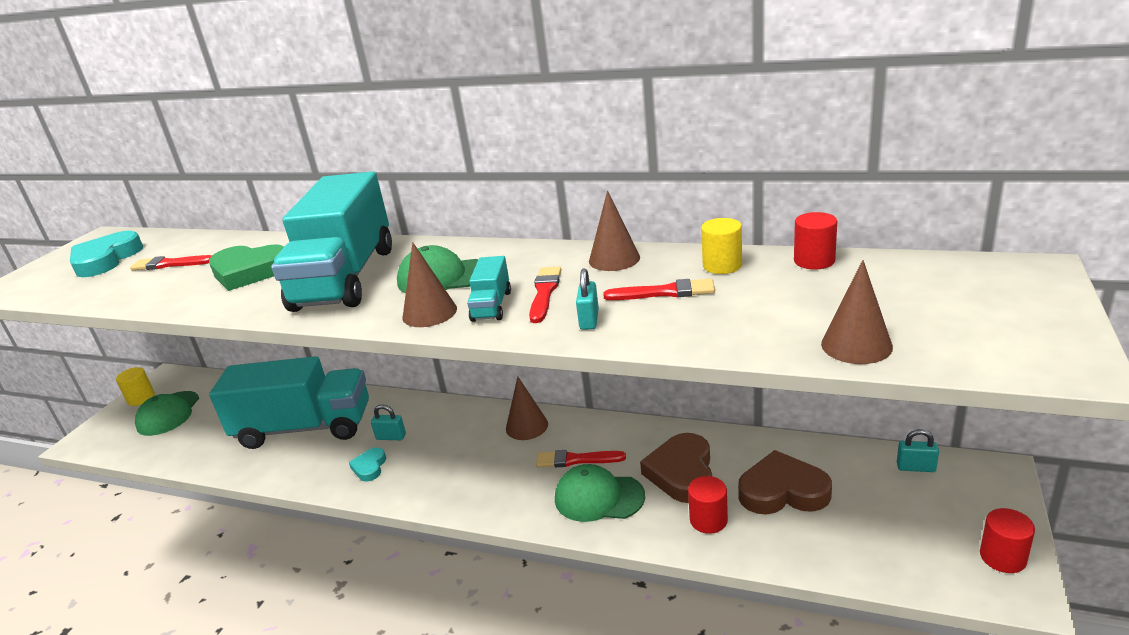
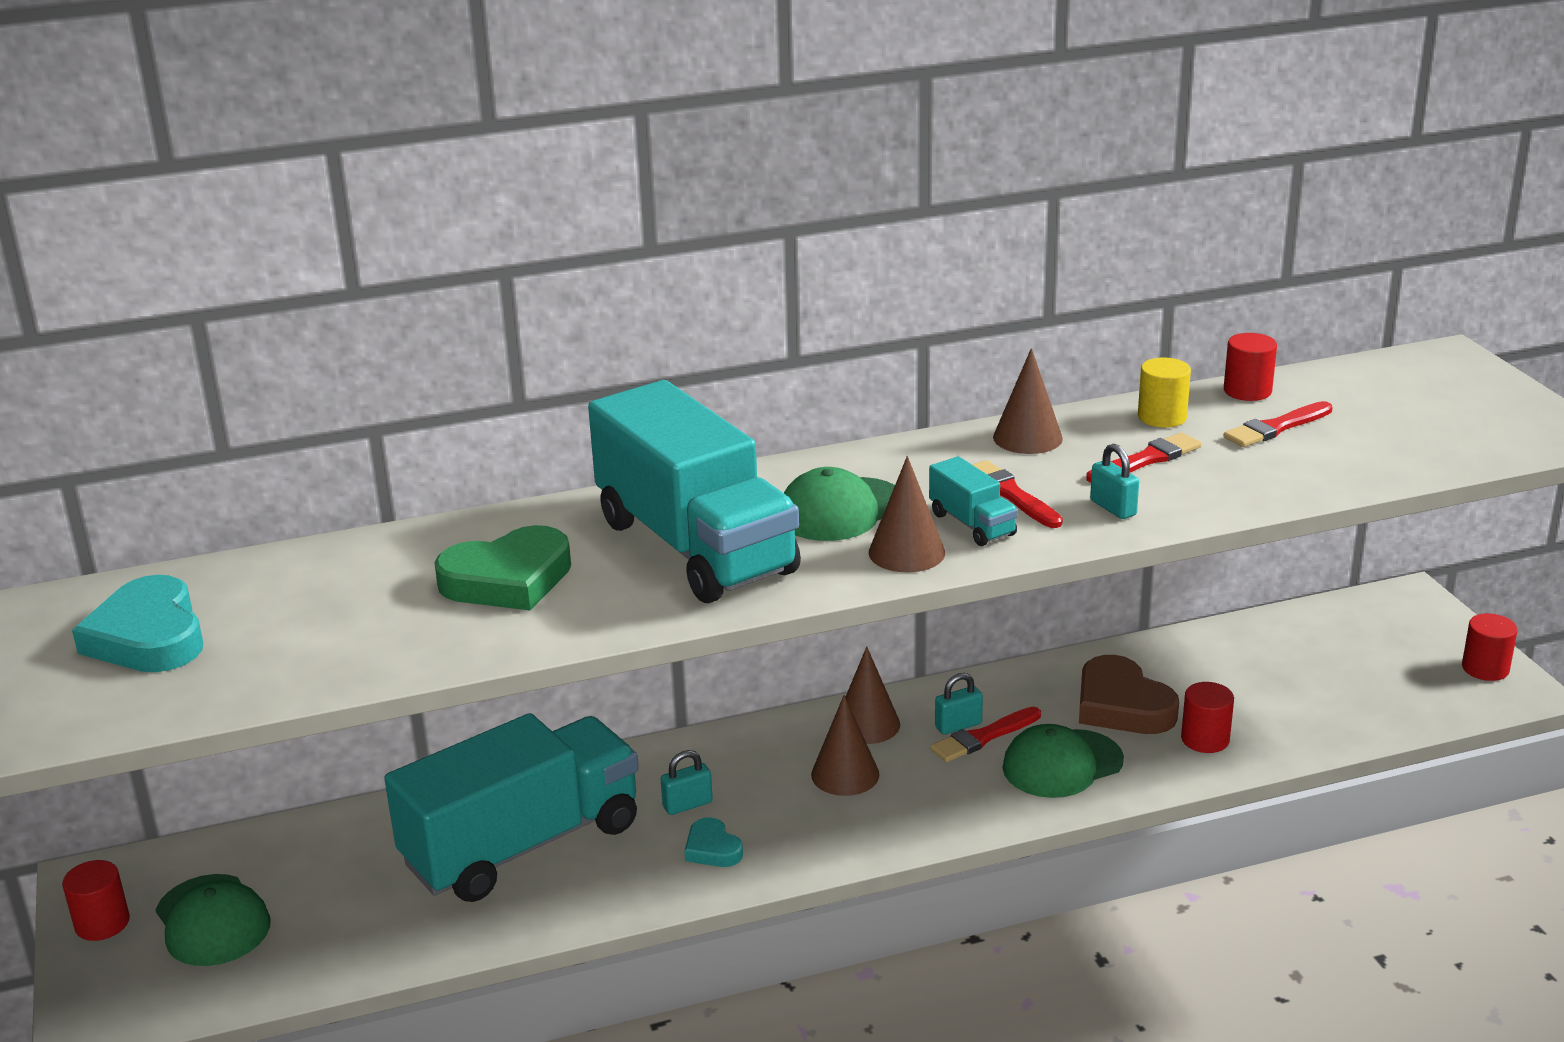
camera: 40 degrees left, 0 degrees up
yellow cylinder [116,367,155,406] -> red cylinder [62,860,130,941]
red brush [130,255,212,270] -> red brush moved to [1224,401,1333,447]
brown heart [738,450,832,515] -> none
brown cone [821,260,893,364] -> brown cone moved to [811,695,879,796]
turquoise padlock [897,429,939,472] -> turquoise padlock moved to [935,673,983,735]

